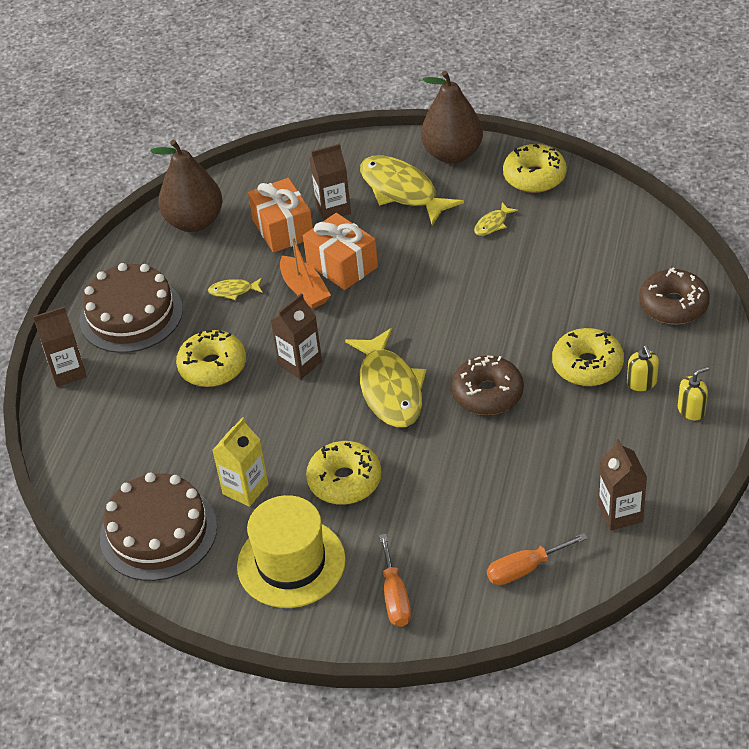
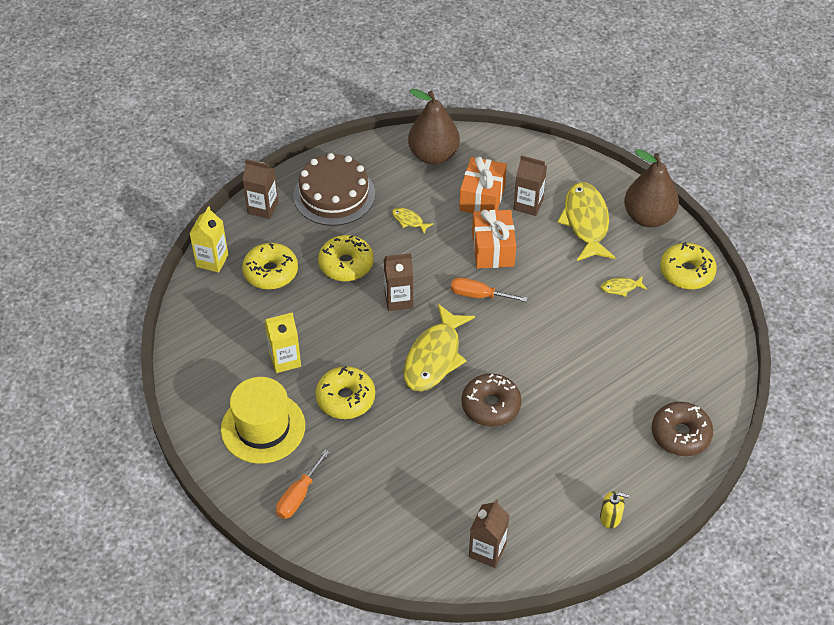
camera: 35 degrees right, 5 degrees up
brown cake [100,473,217,581] -> none
orange boat [280,237,331,309] -> none
orange screwdriver [487,533,588,585] -> orange screwdriver moved to [451,277,528,302]
yellow donut [552,328,624,386] -> yellow donut moved to [242,243,298,290]
yellow soap dispenser [627,345,659,391] -> none
none -> yellow carton [189,206,228,273]

